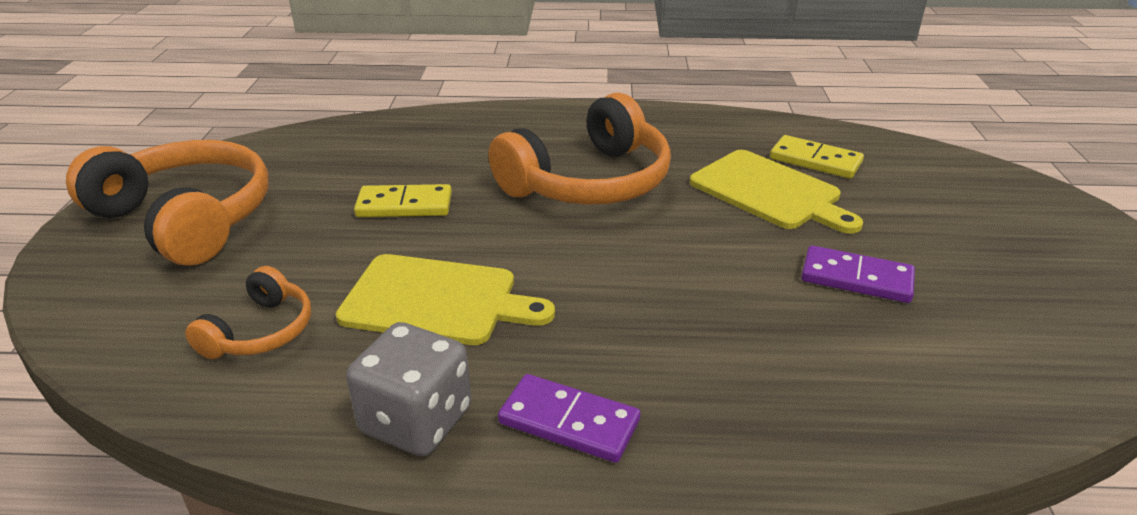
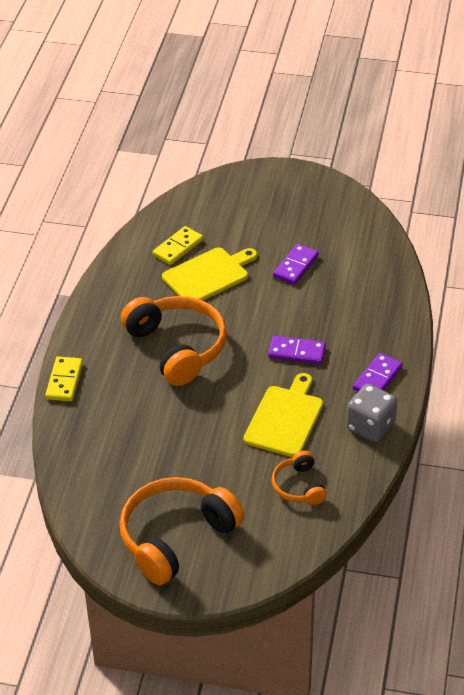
camera: 80 degrees left, 10 degrees up
orange headphones [185,266,311,359] -> orange headphones turned 135 degrees counterclockwise [272,451,327,505]
yellow domino [354,184,452,217] -> yellow domino moved to [45,356,83,402]
none -> purple domino [268,336,326,364]

